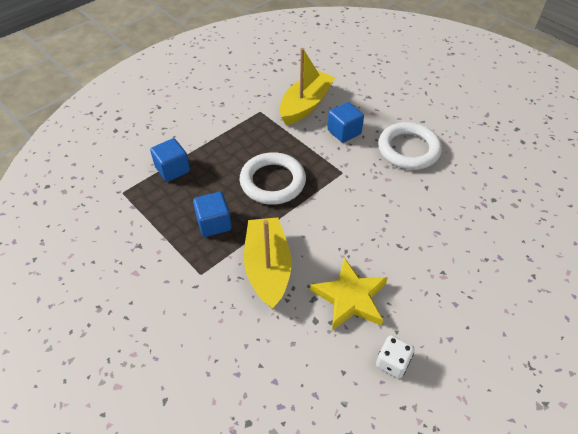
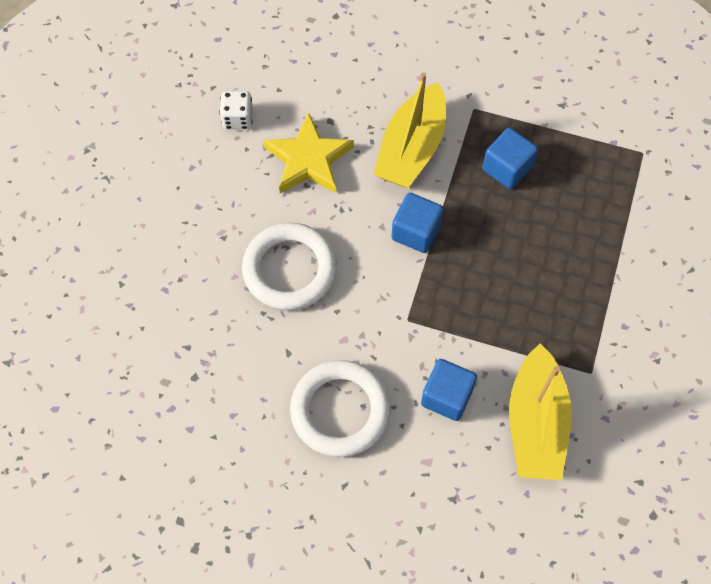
camera: 150 degrees right, 15 degrees up
blue cube [150,138,190,182] -> blue cube moved to [391,193,443,253]
white ring [240,152,306,205] -> white ring moved to [242,222,337,311]
yellow boat [244,217,291,309] -> yellow boat turned 60 degrees clockwise [373,72,446,188]

